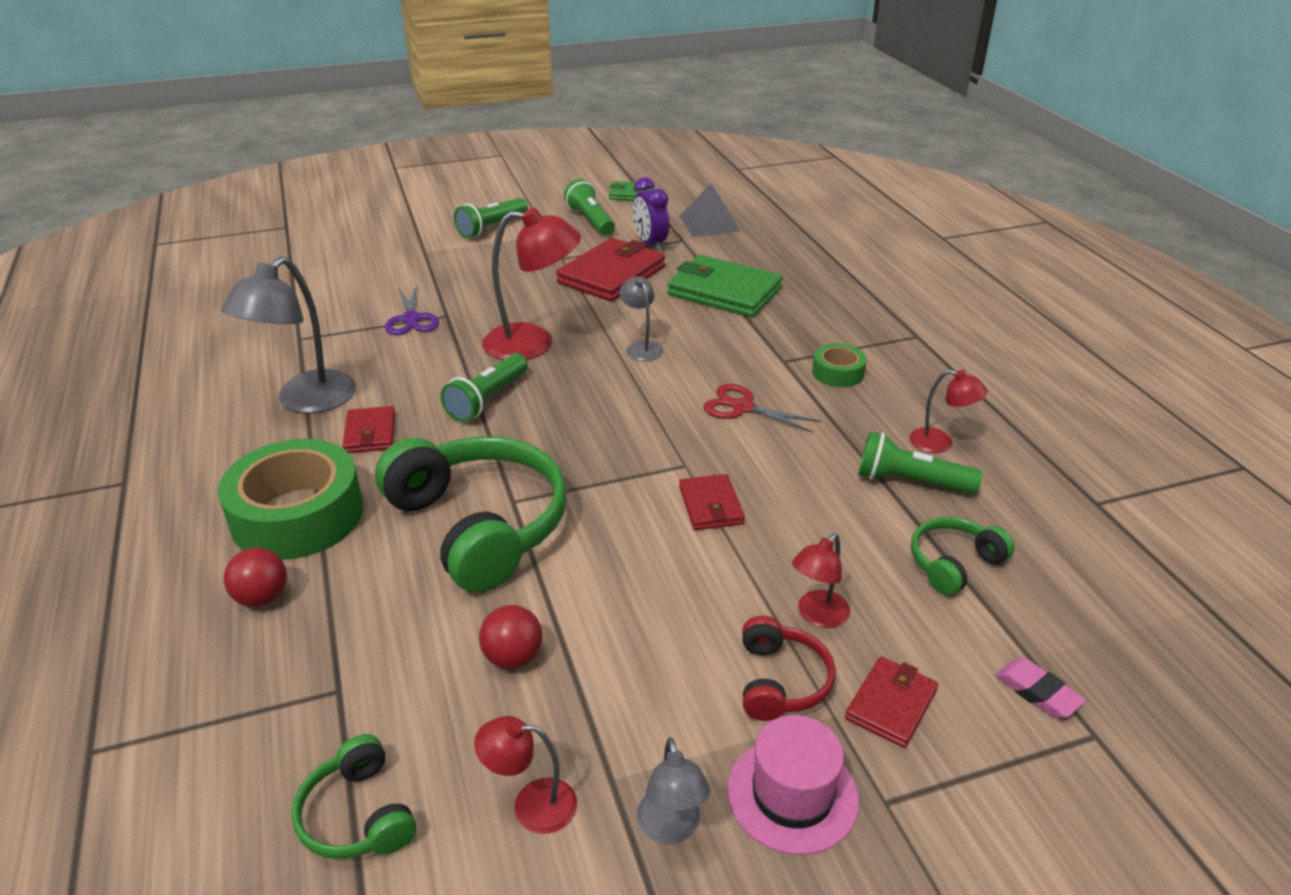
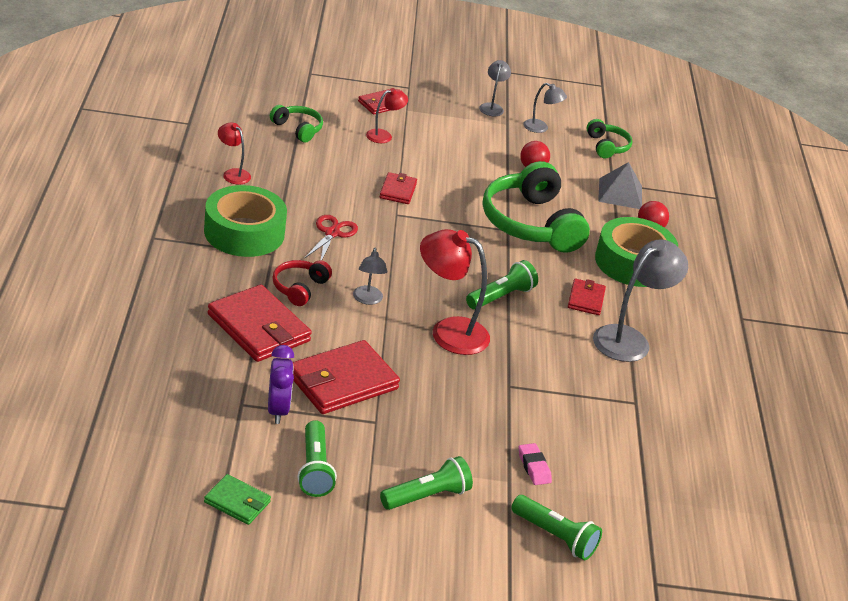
camera: 165 degrees left, 0 degrees up
purple scissors [385,284,439,335] -> none
red lamp [474,716,577,834] -> grey lamp [523,83,567,133]
green wallet [667,255,783,317] -> red wallet [207,285,312,362]
grey pyramid [679,183,741,237] -> grey pyramid moved to [598,162,642,209]
red scissors [703,384,821,433] -> red scissors turned 120 degrees counterclockwise [305,215,358,261]
pink hat [727,715,859,855] -> none
red headphones [742,616,836,721] -> red headphones moved to [272,260,332,306]
green tape [812,343,866,387] -> green tape [204,185,287,257], size x2.07
green flashlight [858,431,983,495] -> green flashlight moved to [511,495,602,561]
green headphones [911,517,1015,596] -> green headphones turned 120 degrees counterclockwise [270,105,323,143]
pink eraser [995,658,1086,718] -> pink eraser moved to [519,443,552,485]

